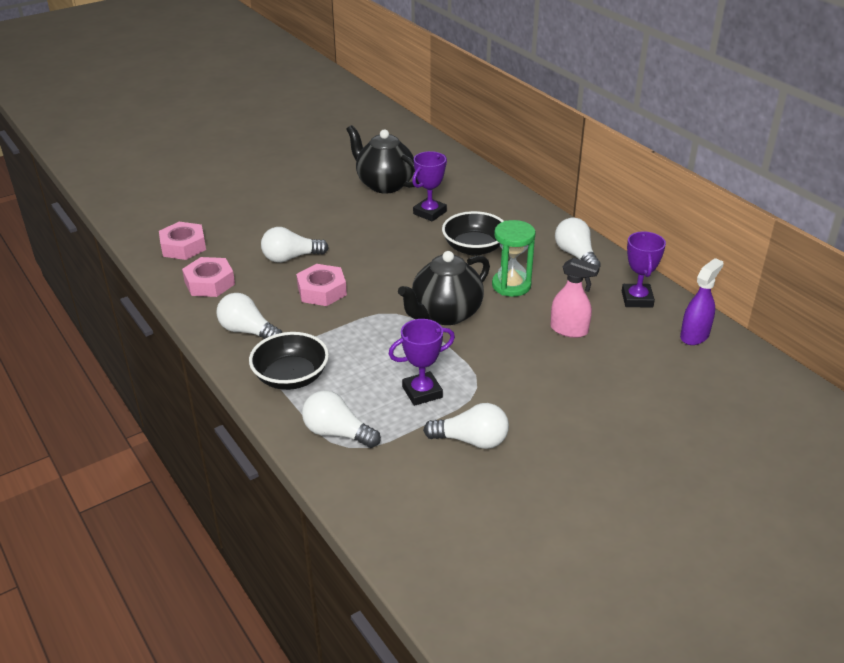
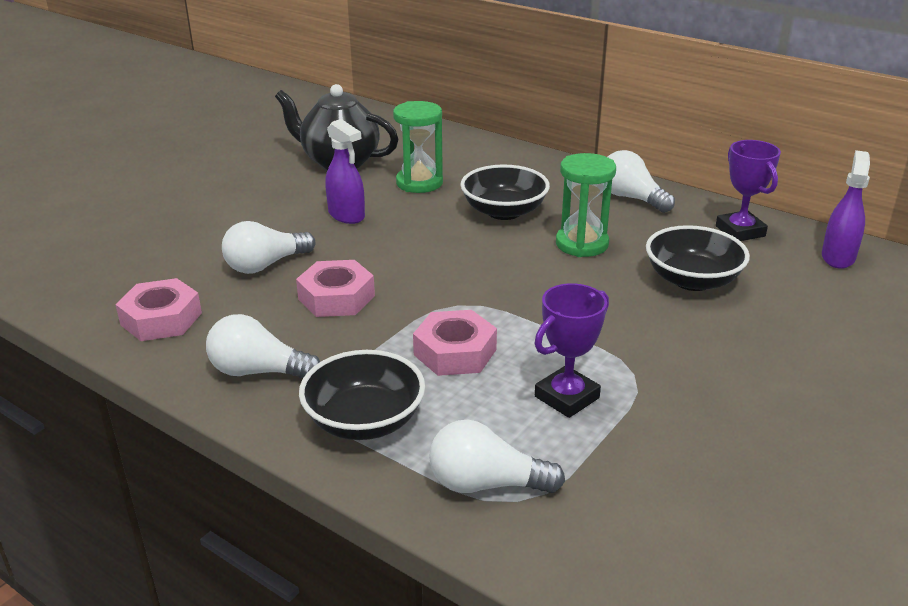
camera: 20 degrees left, 5 degrees down
pink nut [159,222,206,260] -> pink nut moved to [413,310,497,376]
black teapot [398,251,490,325] -> none
purple trophy [412,151,447,221] -> green hourglass [393,101,443,193]
white light bulb [423,403,509,449] -> none
pink spray bottle [550,258,600,338] -> black bowl [646,225,750,291]
none -> purple spray bottle [325,119,365,224]

